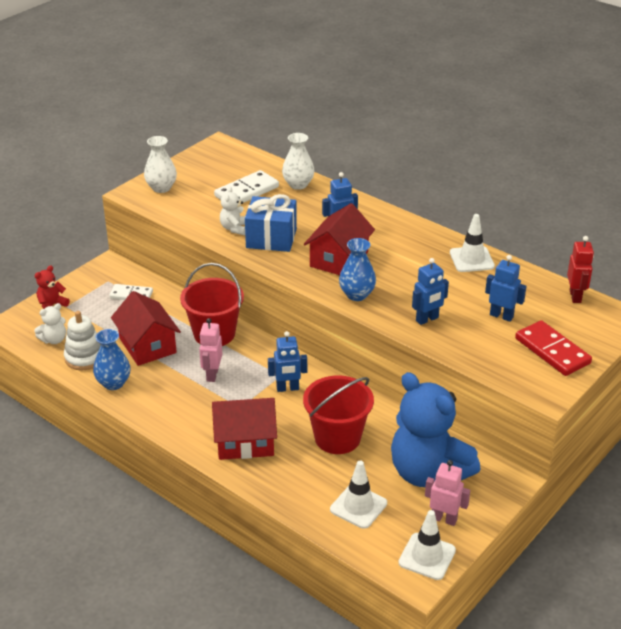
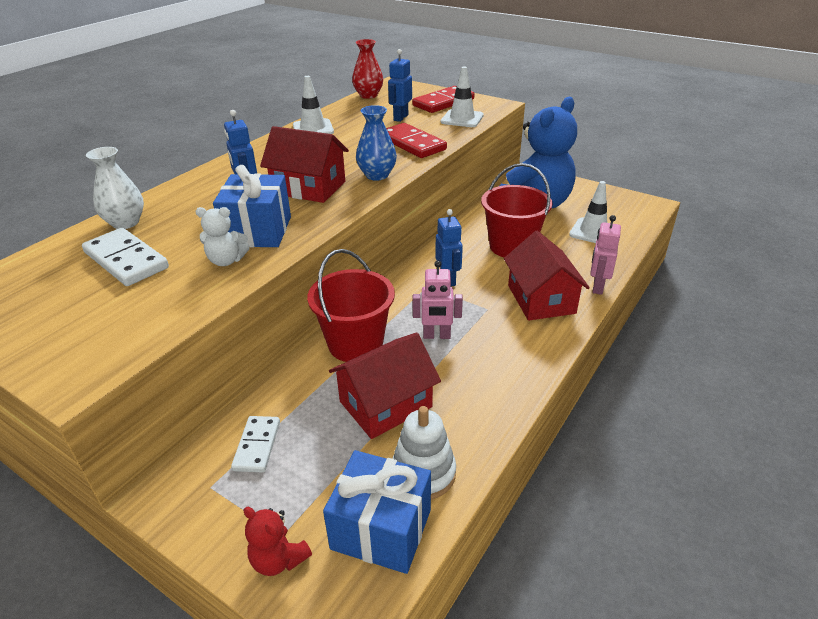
camera: 95 degrees left, 0 degrees up
white teddy bear [34,303,66,344] -> blue gift [323,450,431,574]
blue vase [93,329,130,390] -> none
white vase [144,136,177,193] -> none
white traffic cone [398,510,456,580] -> white traffic cone moved to [441,66,484,127]
blue robot [412,258,449,325] -> red domino [386,123,447,158]
pink robot [425,460,470,526] -> pink robot moved to [590,215,621,295]
red robot [567,236,594,303] -> red vase [352,39,383,99]

